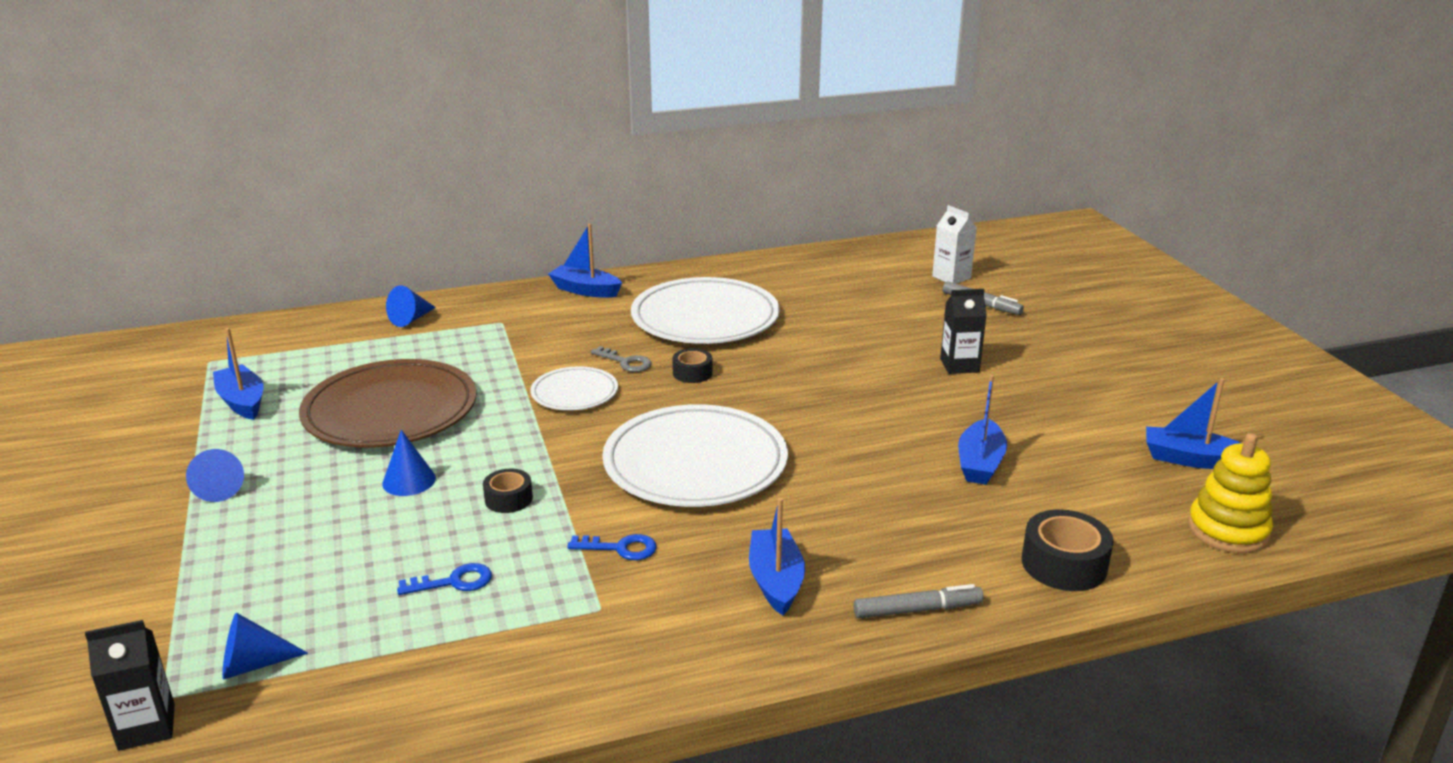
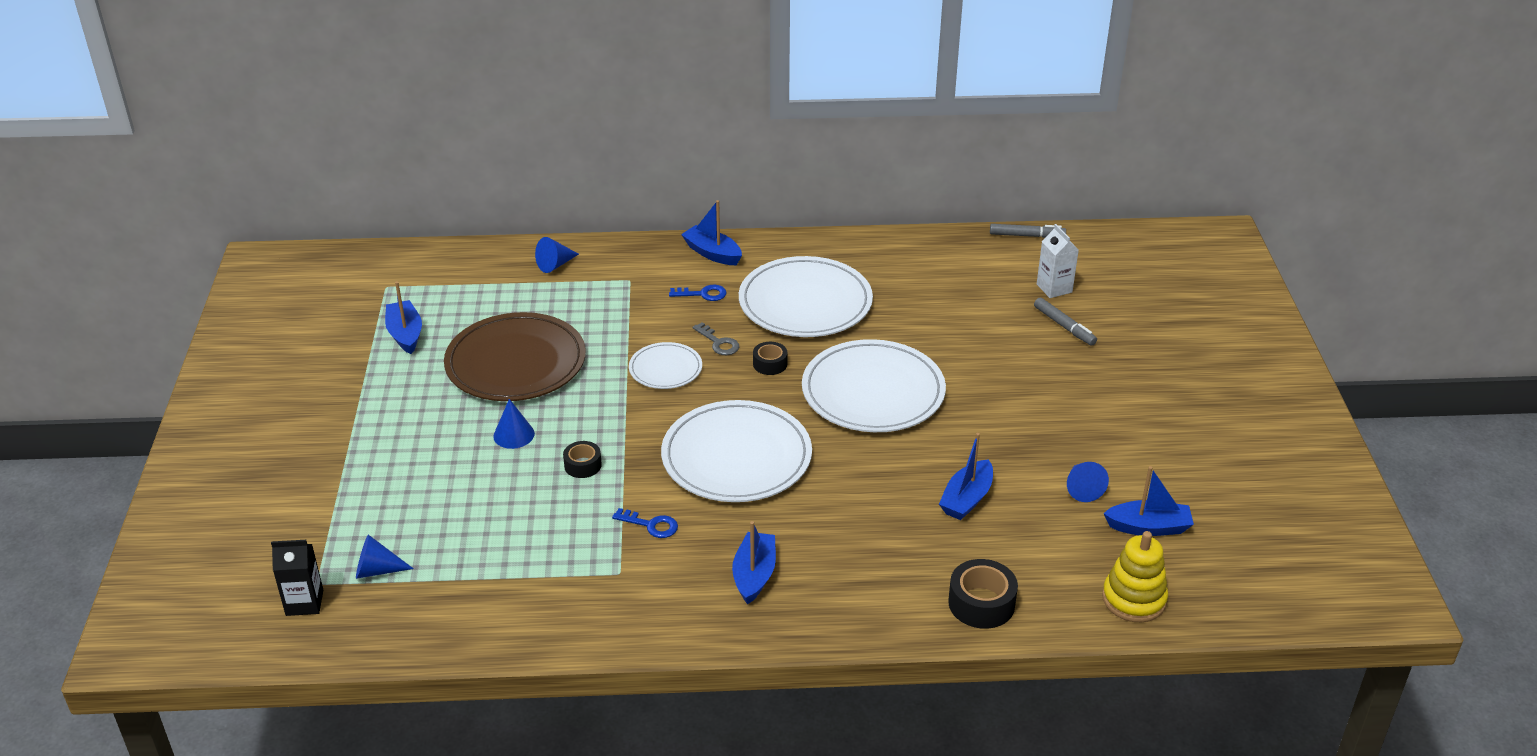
camera: 15 degrees right, 10 degrees up
blue cone [186,449,244,502] -> blue cone moved to [1067,462,1109,502]
blue key [397,563,492,595] -> blue key moved to [669,285,727,301]
grey marker [853,584,984,618] -> grey marker moved to [990,224,1066,238]
black carton [940,289,987,374] -> none
blue boat [1146,378,1241,469] -> blue boat turned 150 degrees clockwise [1103,466,1194,536]
none -> white plate [802,339,946,432]

